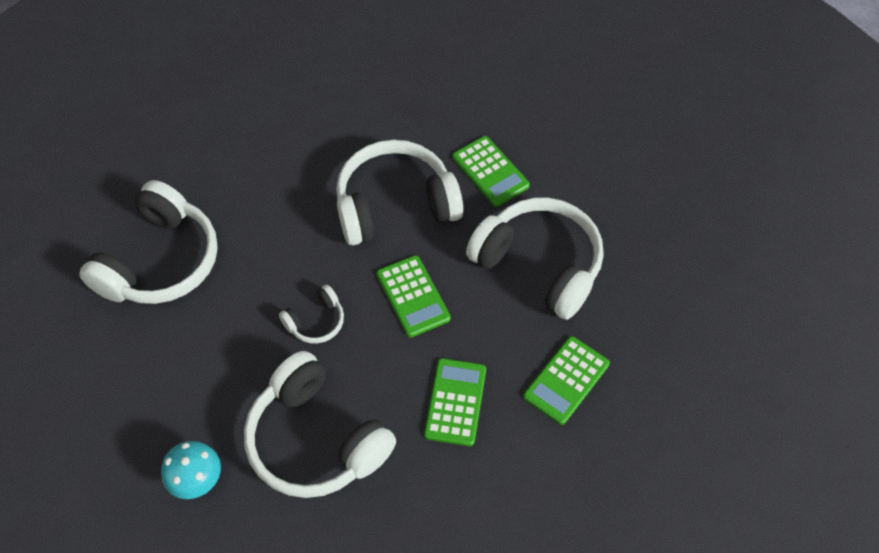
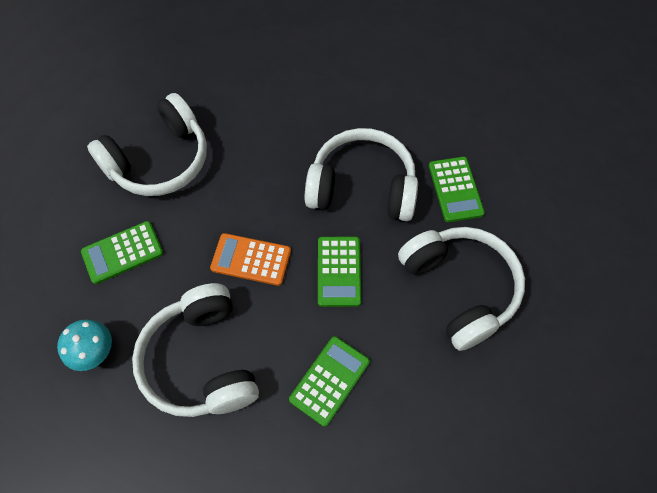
camera: 25 degrees right, 5 degrees up
white headphones [279,285,344,344] -> orange calculator [210,233,291,286]
green calculator [523,336,610,425] -> green calculator moved to [81,221,163,284]

